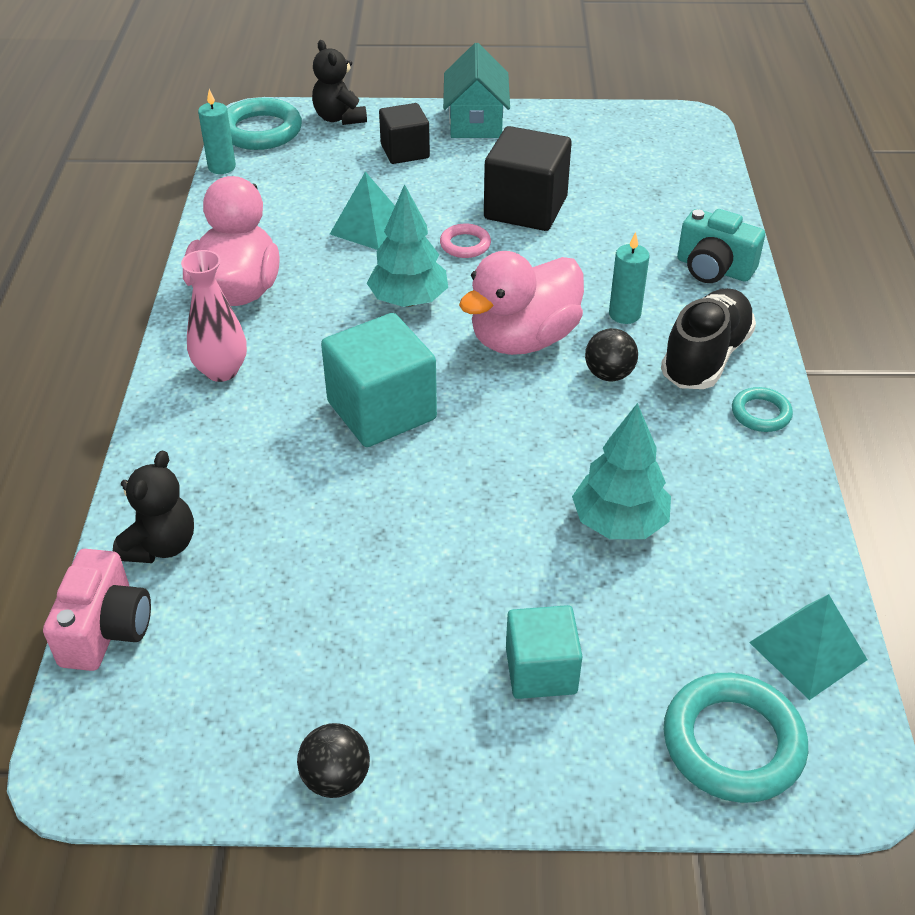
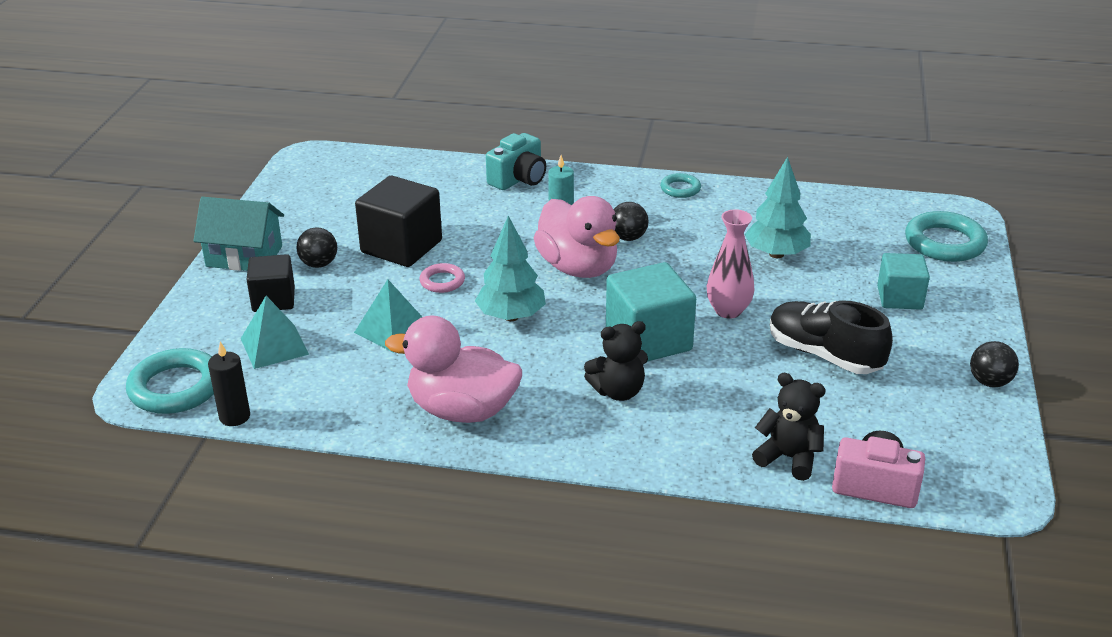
camera: 80 degrees left, 10 degrees down
pink vase [181,250,247,382] -> pink vase moved to [707,209,754,319]
turquoise candle [198,89,236,174] -> black candle [208,342,250,426]
black teddy bear [312,40,367,125] -> black teddy bear moved to [584,321,648,401]
black shoe [661,288,756,389] -> black shoe moved to [770,300,893,374]
turquoise pyramid [749,594,867,700] -> turquoise pyramid moved to [241,296,309,369]
none -> black ball [296,227,337,268]

